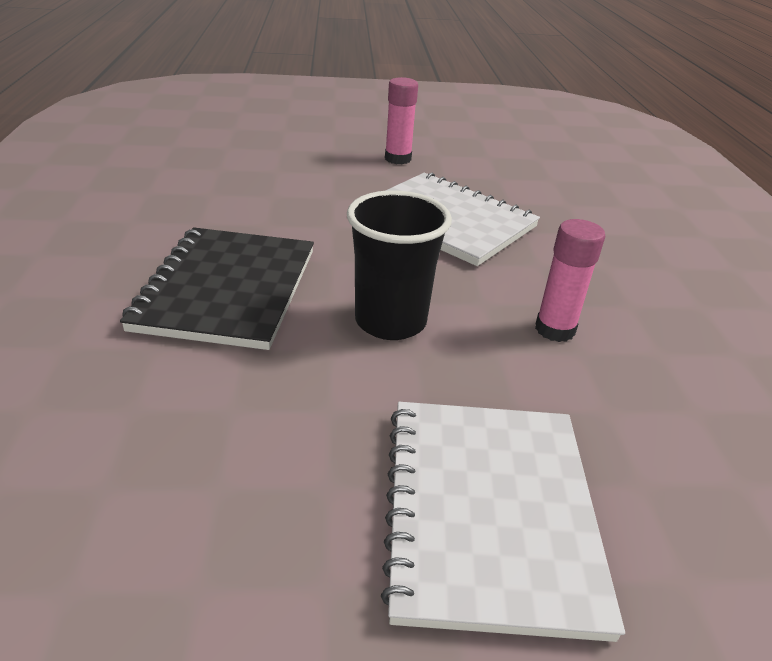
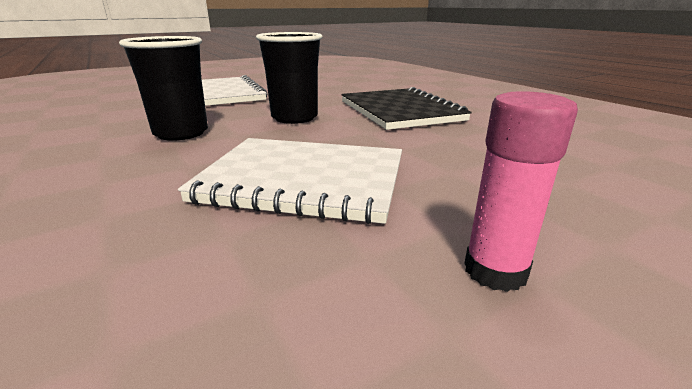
camera: 155 degrees right, 10 degrees down
pink glue stick [535,219,605,342] -> black cup [119,36,208,141]

